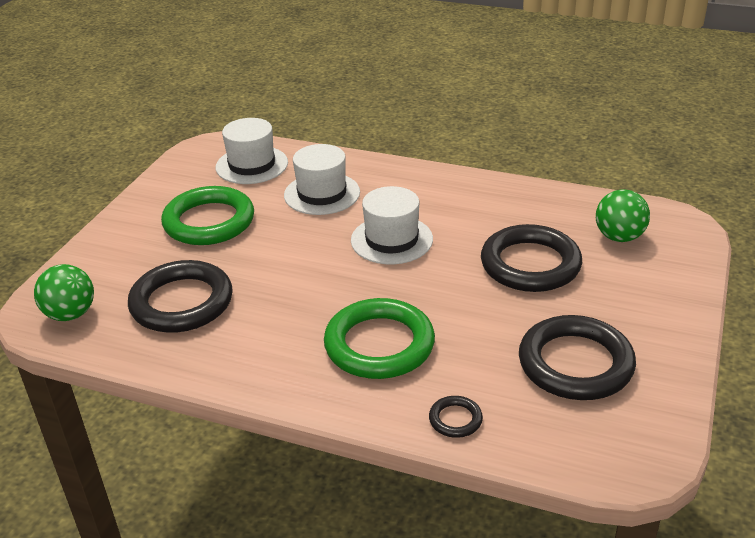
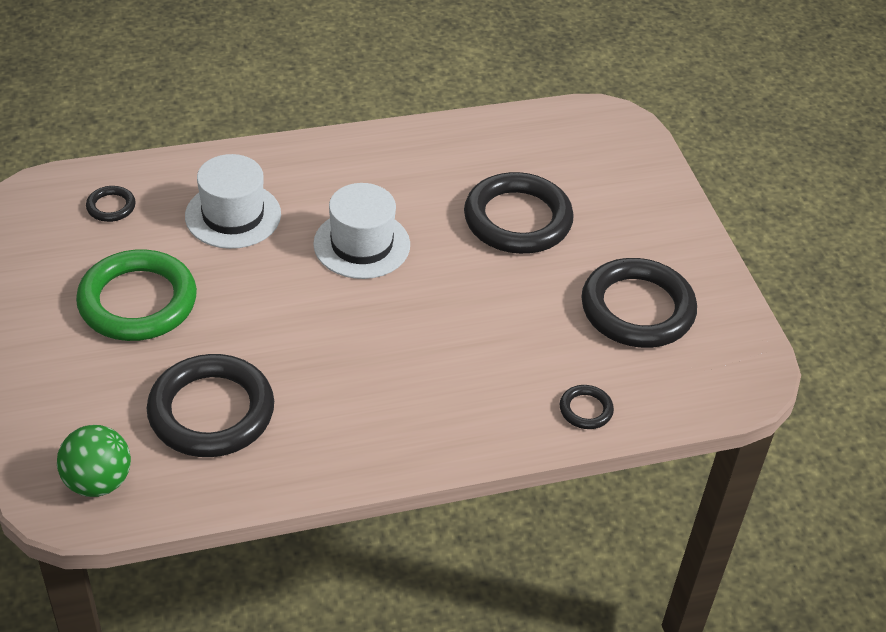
camera: 40 degrees left, 10 degrees up
white hat [216,118,288,184] -> black ring [86,186,136,222]
green ring [324,298,435,379] -> none
green ball [596,189,650,242] -> none

